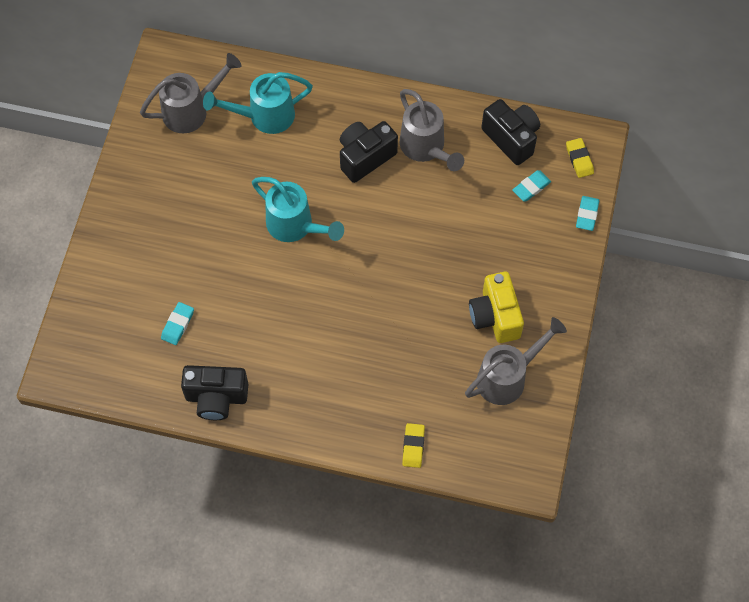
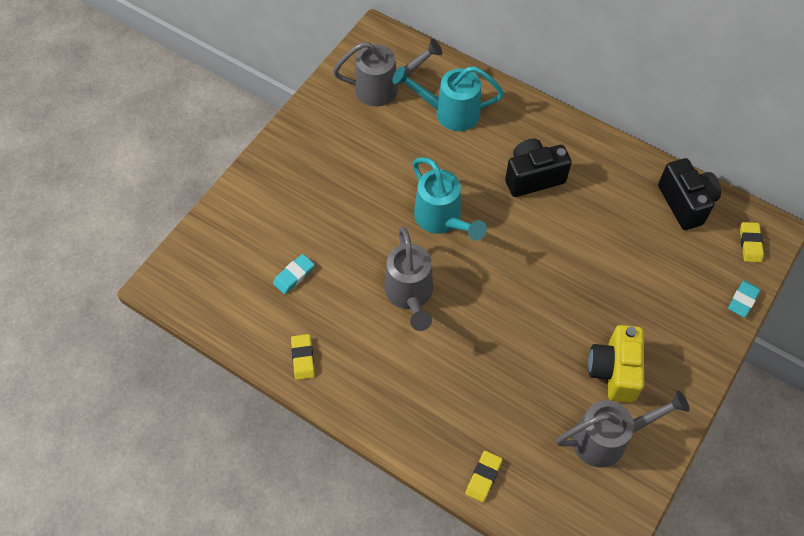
camera: 20 degrees right, 5 degrees down
black camera [181,365,248,420] -> yellow eraser [291,334,315,380]
grey watering can [400,89,464,171] -> grey watering can moved to [385,226,433,331]
turquoise eraser [512,170,551,201] -> none

